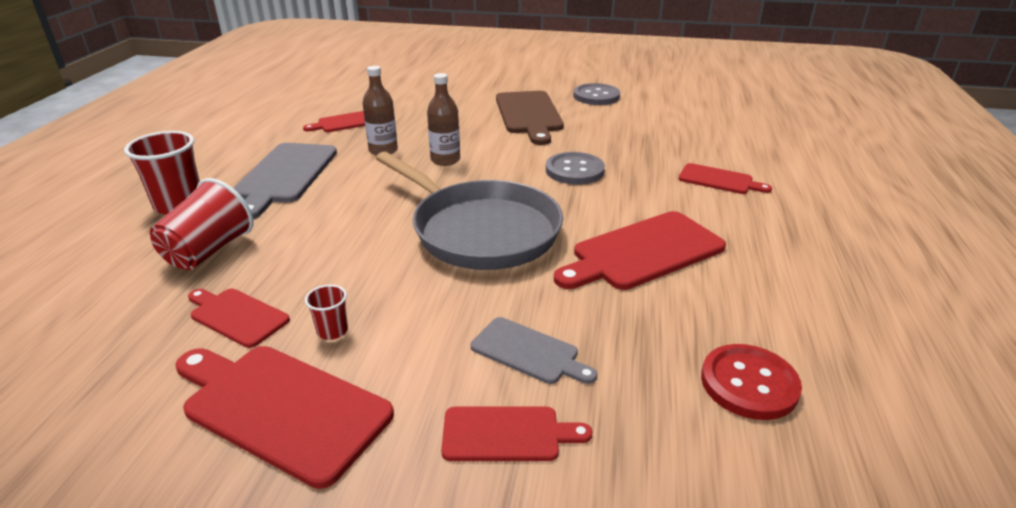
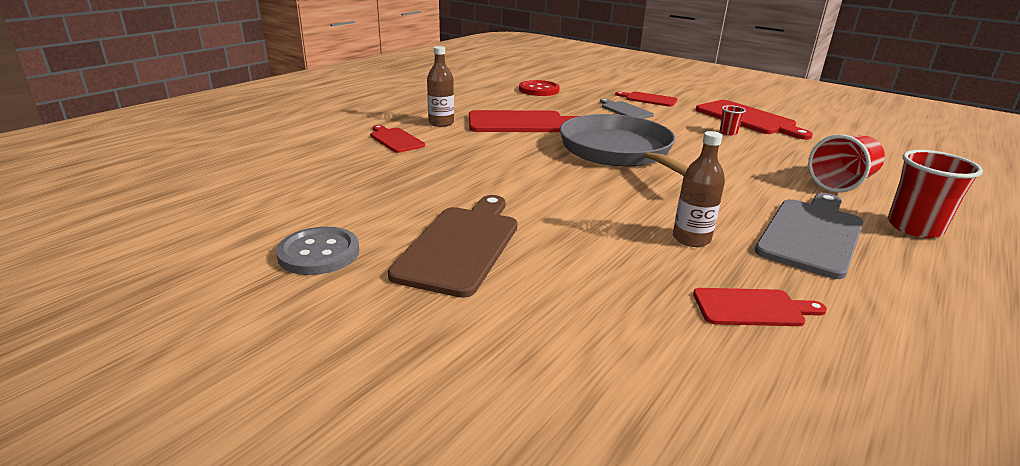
camera: 155 degrees left, 5 degrees down
red cutting board [188,289,290,348] -> none
brown bottle [427,73,460,166] -> brown bottle moved to [427,46,454,127]
grey button [546,152,605,185] -> none

